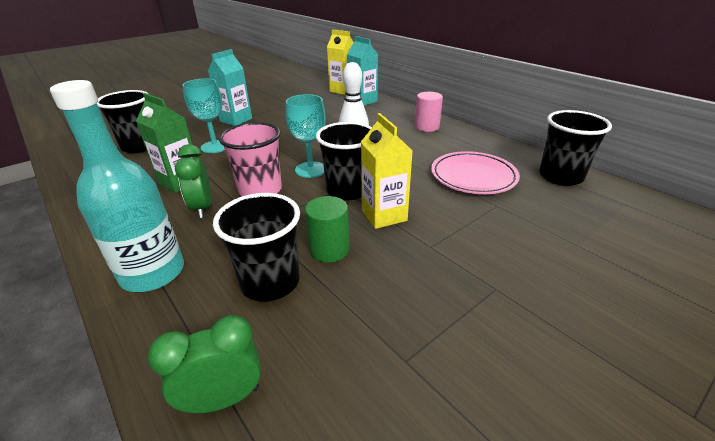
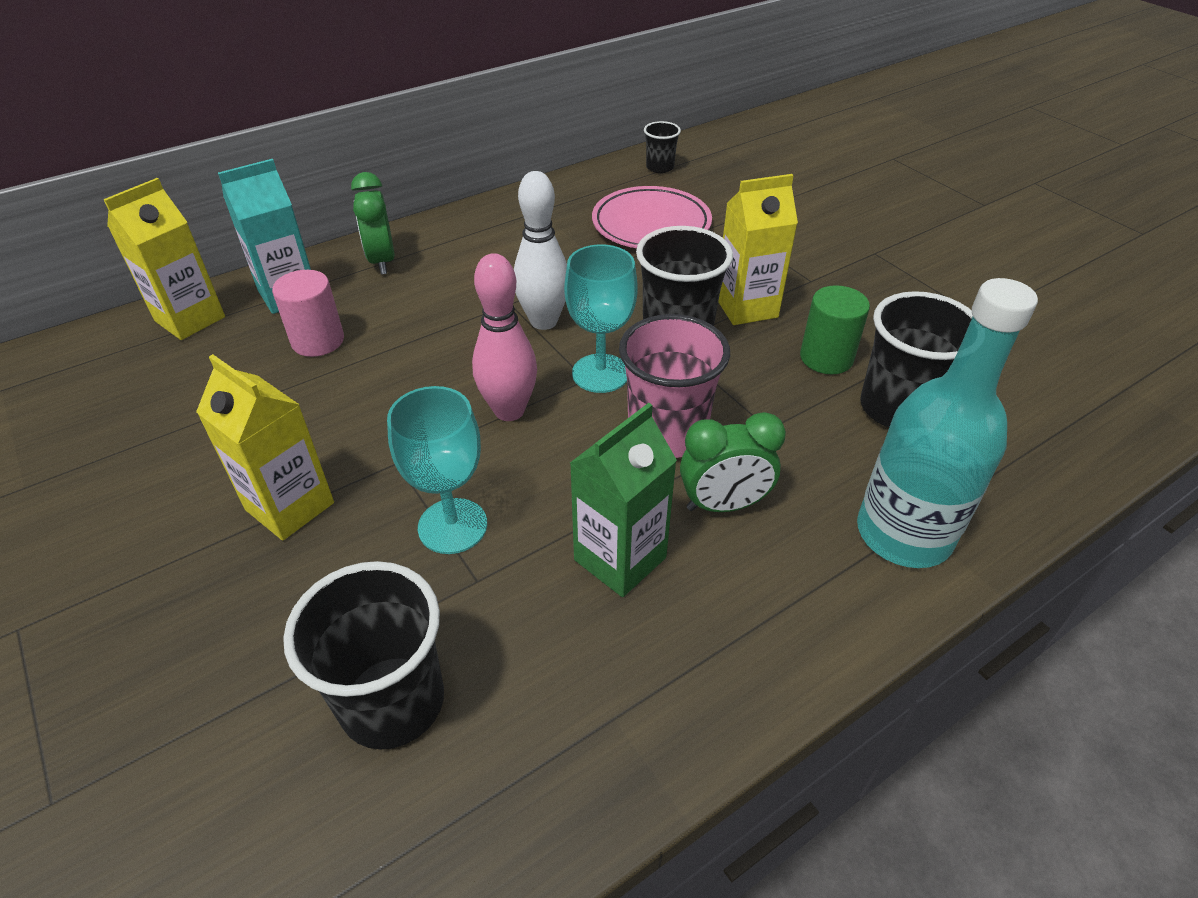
camera: 85 degrees left, 10 degrees up
green clock [148,315,261,413] -> green clock moved to [351,172,395,275]
turquoise carton [208,49,252,126] -> yellow carton [196,354,334,540]
pink cylinder [415,92,443,132] -> pink cylinder moved to [272,270,344,357]
black cup [539,110,612,186] -> black cup [644,121,681,173], size x0.53
none -> pink bowling pin [472,253,537,421]

